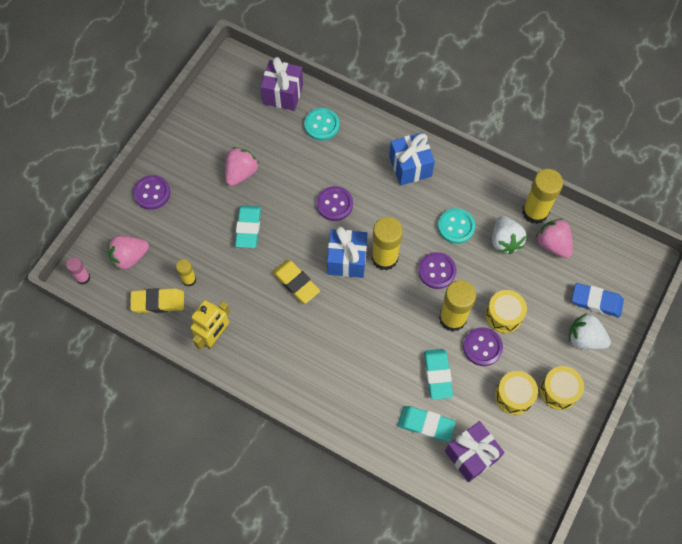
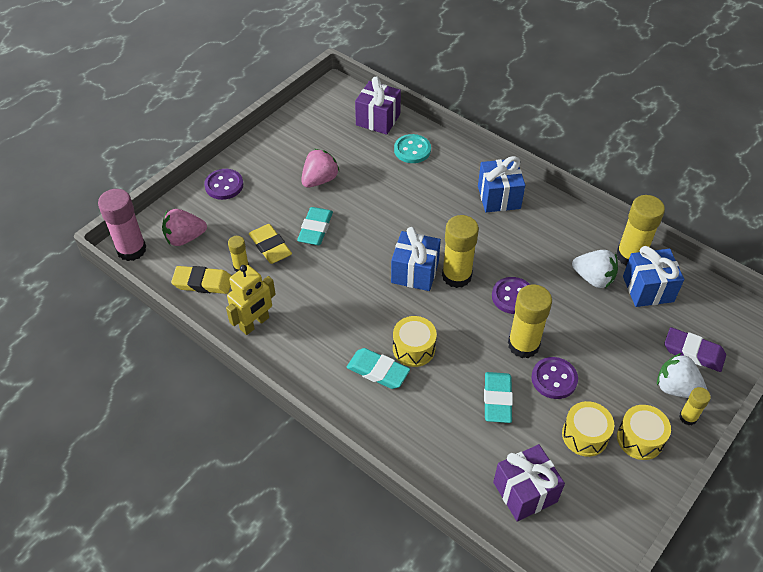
camera: 10 degrees right, 15 degrees down
pink glue stick [66,257,91,284] -> pink glue stick [98,189,146,261], size x1.89
yellow eraser [272,260,320,304] -> yellow eraser moved to [249,224,292,264]
purple button [317,186,353,221] -> none
turquoise eraser [397,406,456,441] -> turquoise eraser moved to [347,348,410,389]
turquoise button [438,208,475,244] -> none
yellow drum [486,290,527,333] -> yellow drum moved to [393,316,437,367]
white strawberry [492,216,527,254] -> white strawberry turned 60 degrees counterclockwise [572,250,618,288]
pink strawberry [536,218,573,258] -> blue gift [623,246,684,307]
blue eraser [572,283,624,317] -> purple eraser [664,327,726,372]
none -> yellow glue stick [679,387,711,425]

